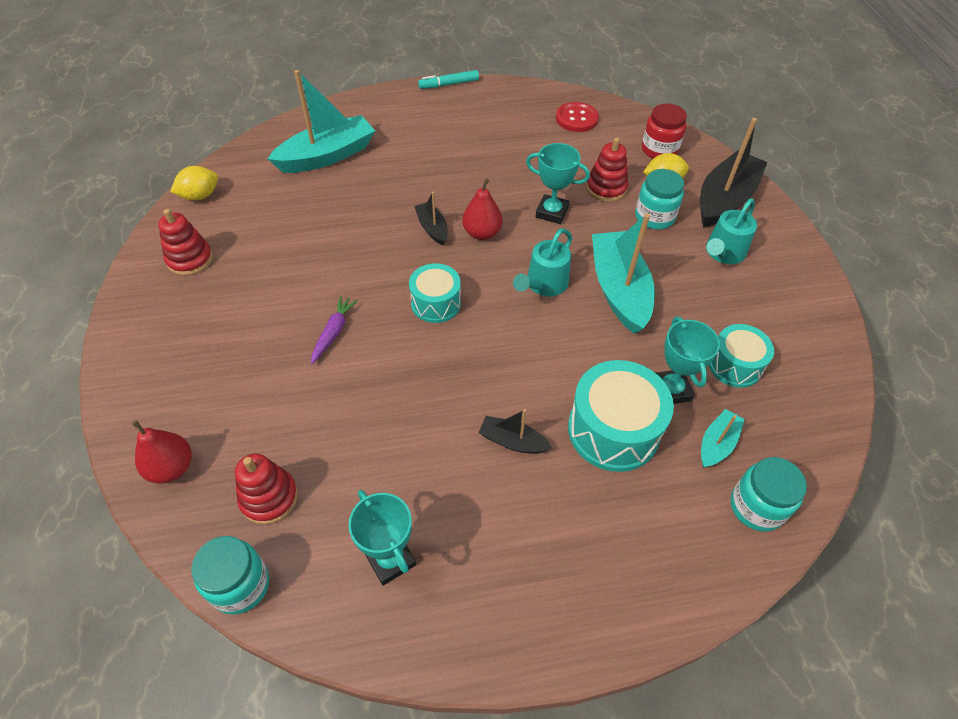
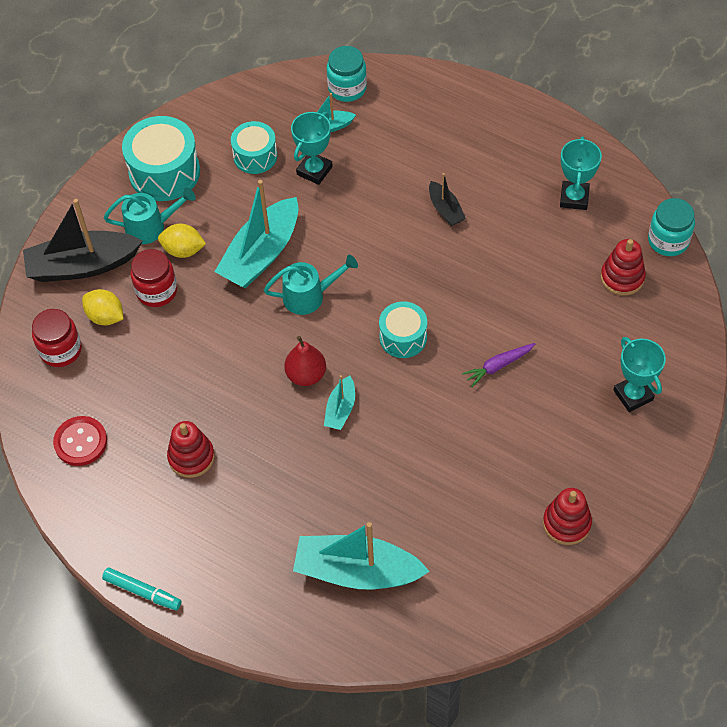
camera: 135 degrees left, 5 degrees up
red pear [132,420,192,484] -> none
yellow lemon [170,166,218,201] -> yellow lemon moved to [158,224,206,258]
black boat [414,192,448,245] -> turquoise boat [324,375,355,430]
turquoise trophy [526,143,590,224] -> turquoise trophy moved to [614,337,666,412]
turquoise drum [568,360,674,472] -> turquoise drum moved to [122,116,200,201]
red stacking toy [586,137,628,202] -> red stacking toy moved to [167,421,215,478]
turquoise jar [635,169,684,229] -> red jar [130,249,177,307]

